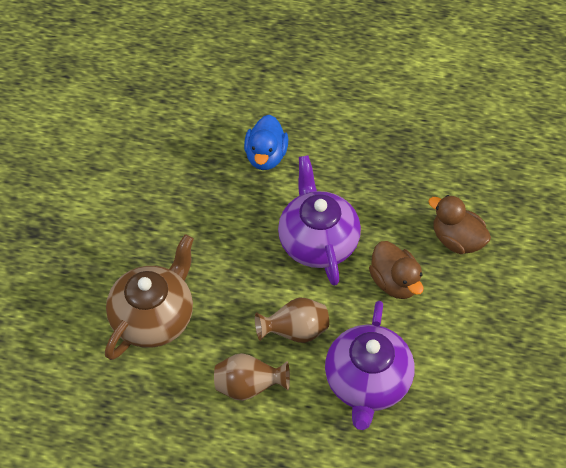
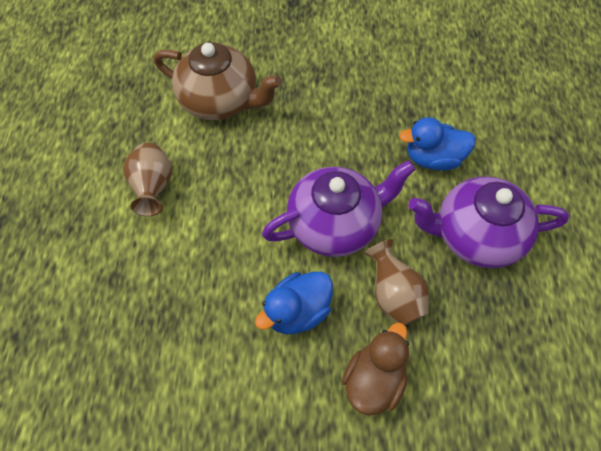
camera: 80 degrees right, 5 degrees up
brown vase [255,298,329,343] -> brown vase moved to [364,239,429,325]
purple teapot [325,301,414,430] -> purple teapot moved to [408,177,569,268]
brown duck [369,241,424,299] -> blue duck [255,272,333,334]

